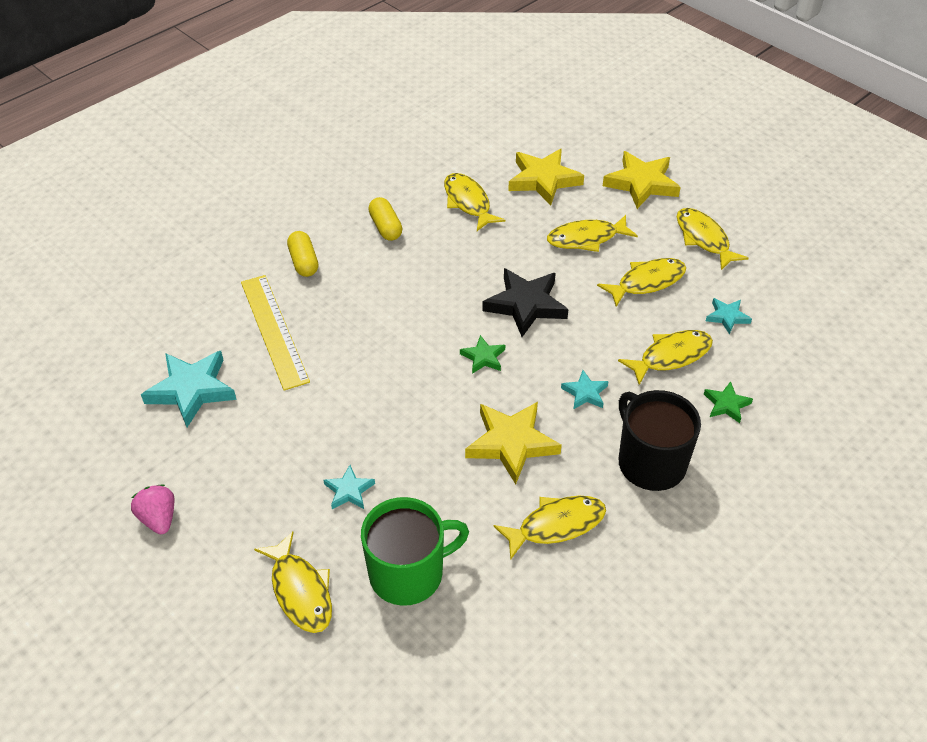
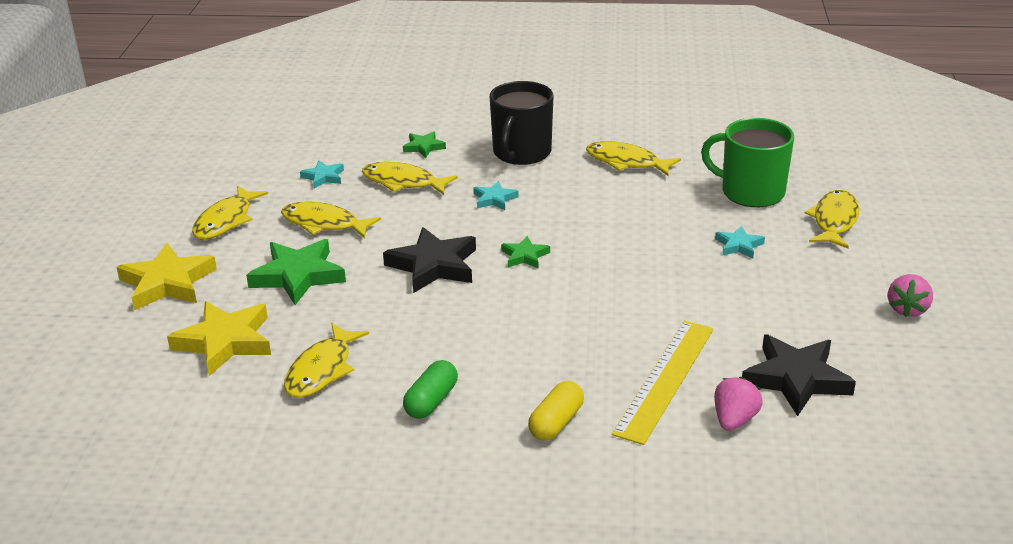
camera: 130 degrees left, 15 degrees down
turquoise star [141,351,237,427] -> black star [742,334,856,416]
yellow capsule [368,197,402,241] -> green capsule [403,360,458,419]
yellow star [465,402,562,484] -> none
yellow fish [547,215,638,252] -> green star [246,239,346,305]
none -> pink strawberry [714,377,763,431]

